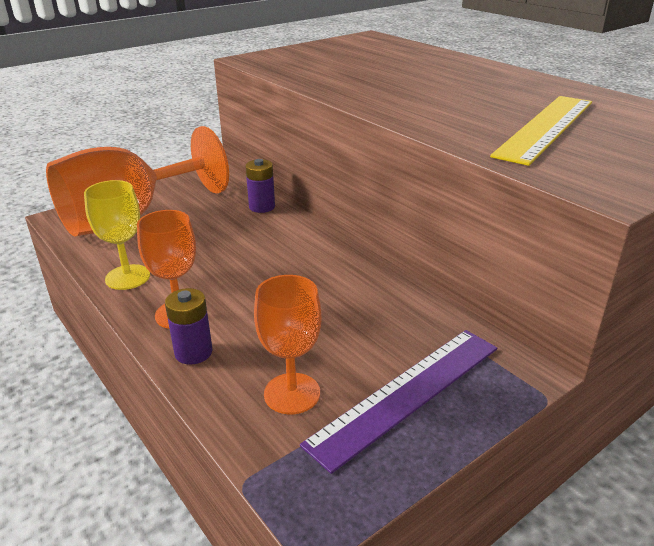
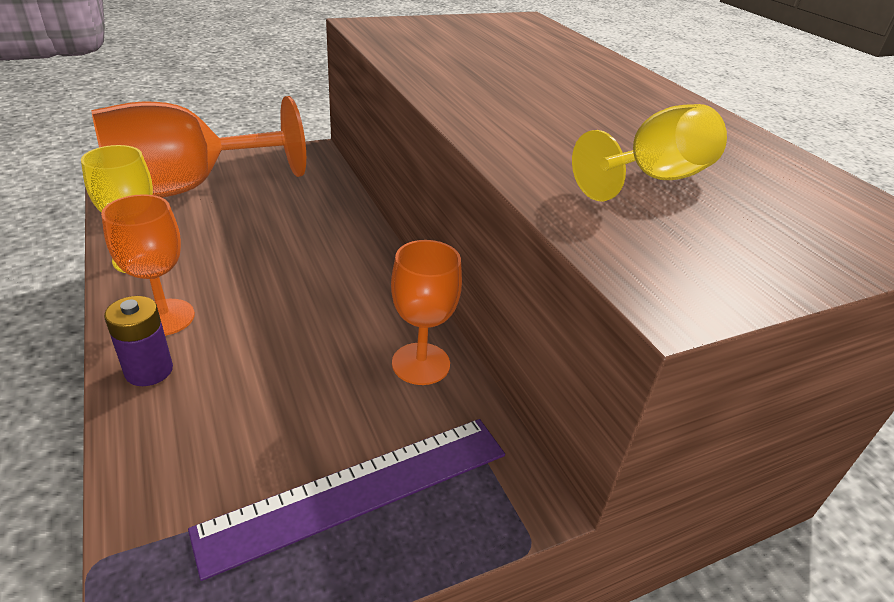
camera: 10 degrees right, 5 degrees up
purple battery [245,159,275,213] -> none
orange goblet [254,275,322,414] -> orange goblet moved to [391,240,462,385]
yellow ruler [490,96,592,166] -> yellow goblet [572,104,727,201]

